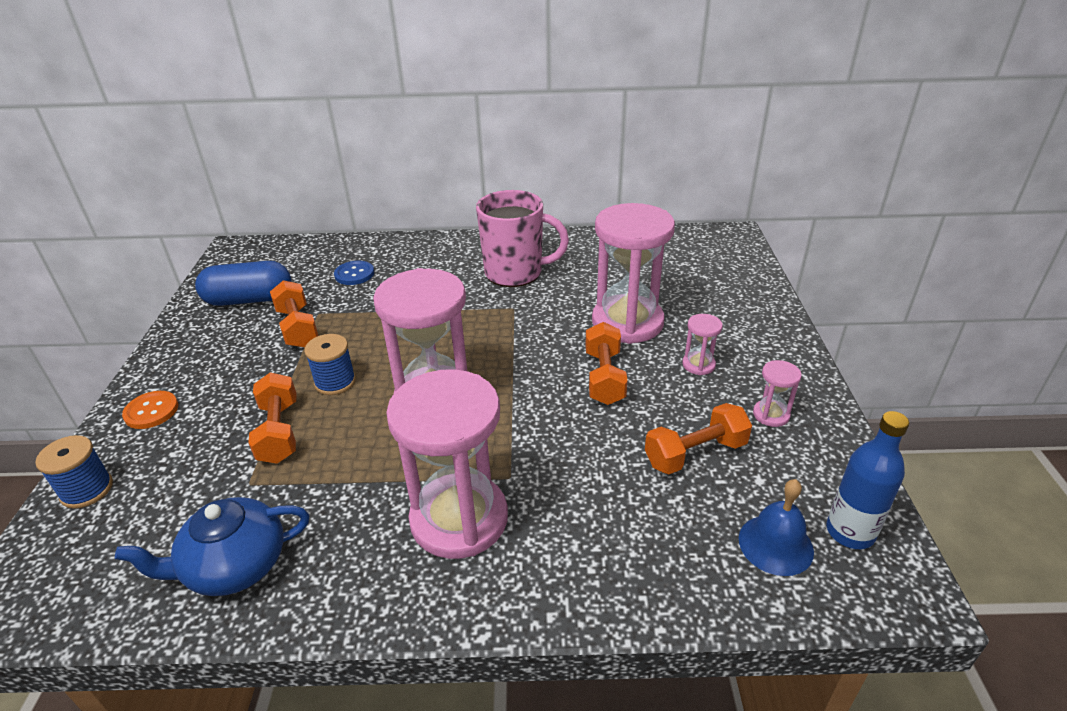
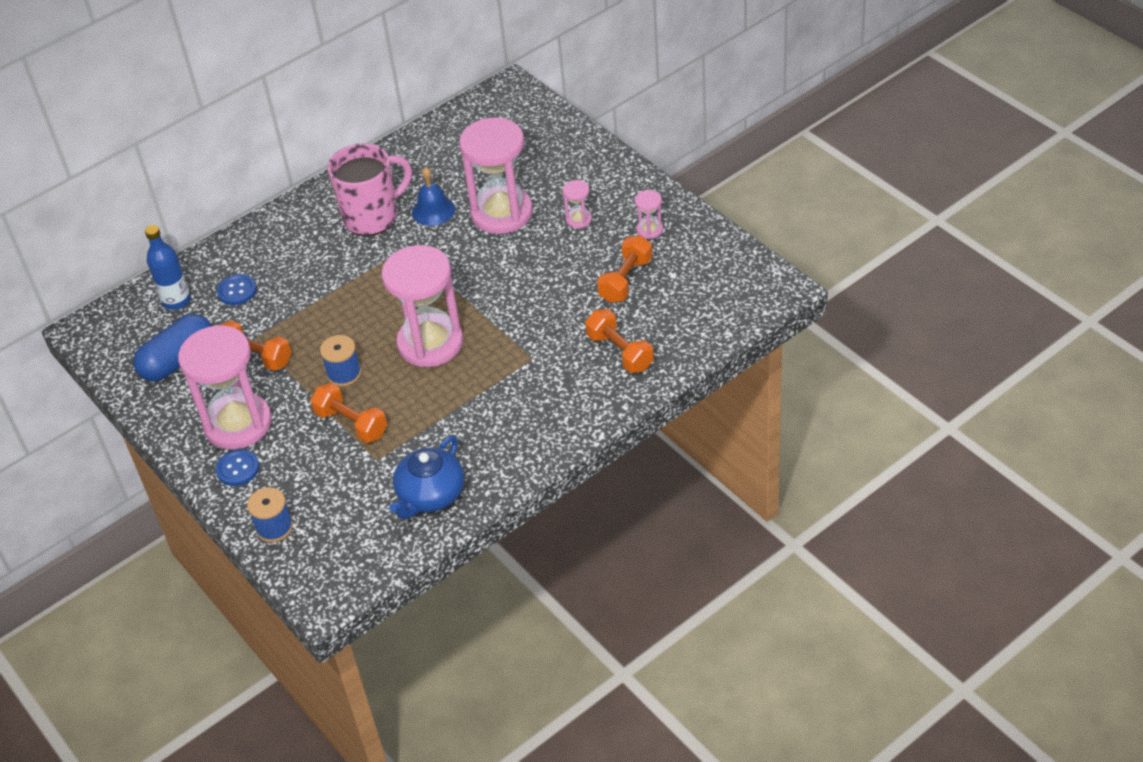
camera: 35 degrees left, 10 degrees up
orange button [122,391,178,429] -> blue button [216,449,259,486]
pink hourglass [386,369,508,559] -> pink hourglass moved to [178,325,272,450]
orange dumbbell [586,322,628,405] -> orange dumbbell moved to [585,309,654,373]
blue bell [739,479,814,576] -> blue bell moved to [412,167,455,226]
blue bottle [826,411,909,549] -> blue bottle moved to [145,225,191,310]

